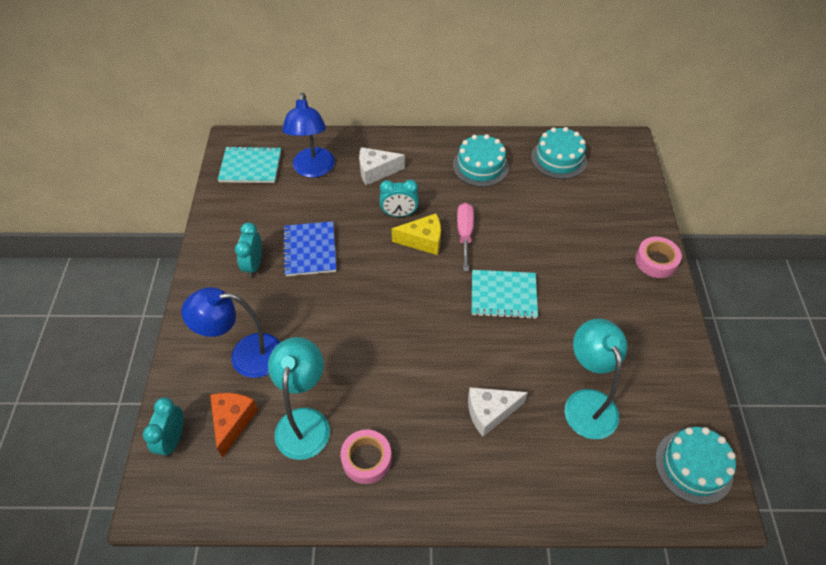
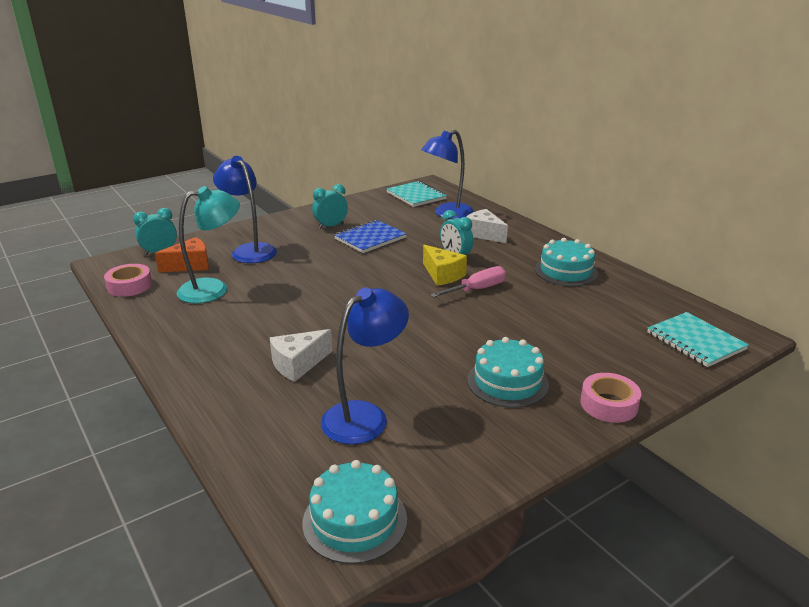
camera: 55 degrees right, 25 degrees down
pink tape [340,429,392,484] -> pink tape moved to [104,264,152,297]
white cheese [468,387,528,437] -> white cheese turned 75 degrees counterclockwise [270,329,332,382]
turquoise notebook [472,270,538,319] -> turquoise notebook moved to [647,312,749,367]
turquoise cake [531,127,587,179] -> turquoise cake moved to [467,337,549,408]
turquoise lamp [564,319,627,439] -> blue lamp [321,287,409,445]

